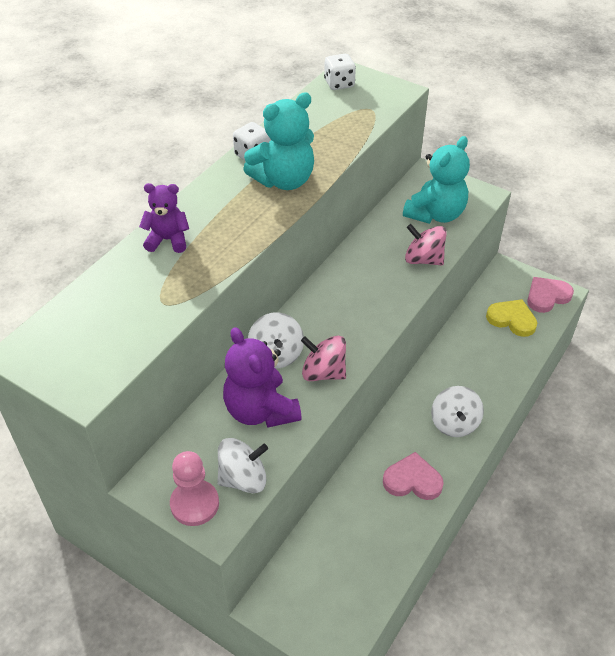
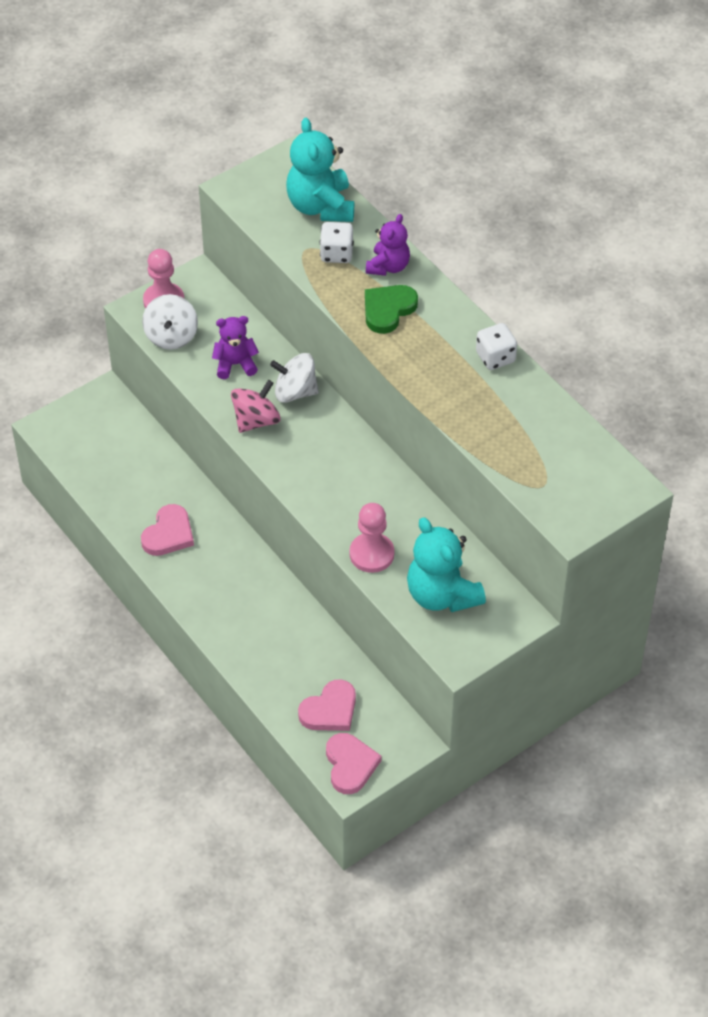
camera: 110 degrees right, 5 degrees up
purple teddy bear [223,327,302,428] -> purple teddy bear [212,316,259,379], size x0.61
turquoise teddy bear [243,92,314,190] -> turquoise teddy bear moved to [286,118,354,222]
white dice [324,54,356,90] -> white dice moved to [320,222,354,263]
pink spinning top [405,224,447,266] -> pink pawn [350,503,394,573]
white spinning top [431,386,484,437] -> none
yellow heart [486,299,537,337] -> pink heart [298,679,356,731]
none -> green heart [365,285,418,334]

